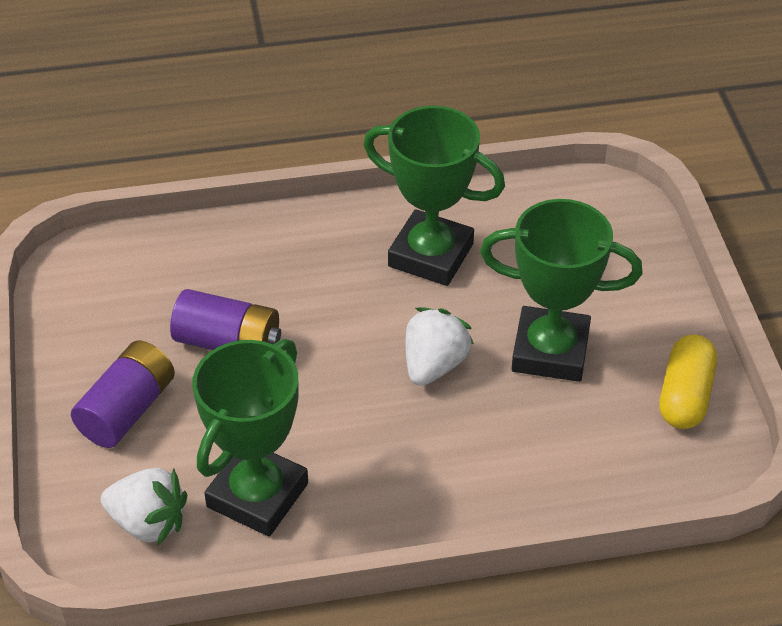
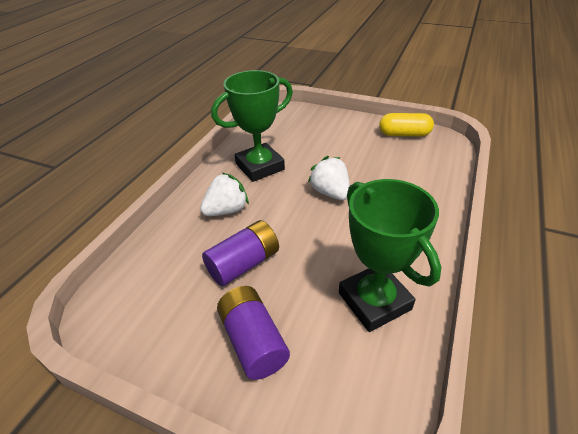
camera: 55 degrees left, 5 degrees down
white strawberry [101,468,187,545] -> white strawberry moved to [200,173,249,216]
green trophy [480,199,642,382] -> none
yellow capsule [659,335,717,429] -> yellow capsule turned 45 degrees counterclockwise [380,113,434,136]

